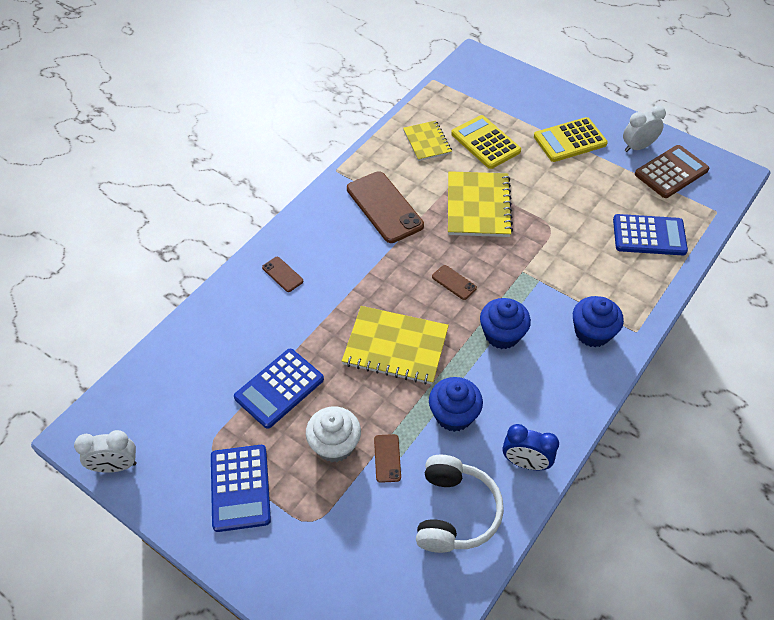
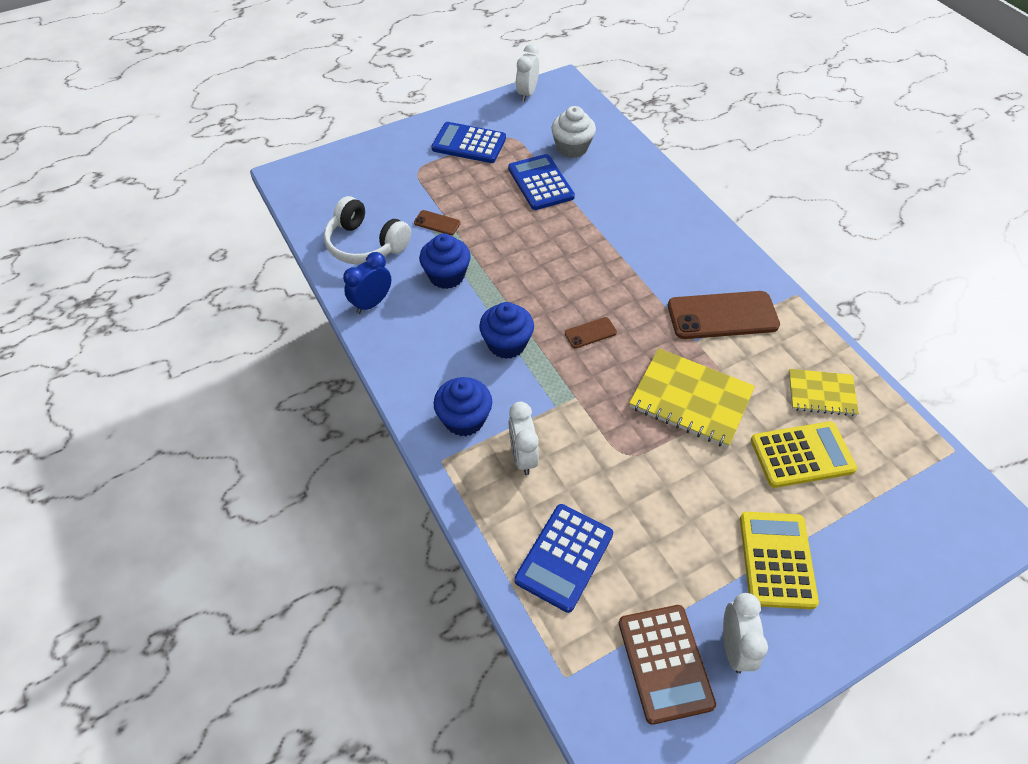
camera: 115 degrees right, 0 degrees up
brown phone [262,257,303,292] -> none
white cupcake [306,407,361,462] -> white cupcake moved to [551,106,596,158]
yellow notebook [342,306,449,385] -> none
none -> white clock [509,402,539,475]

